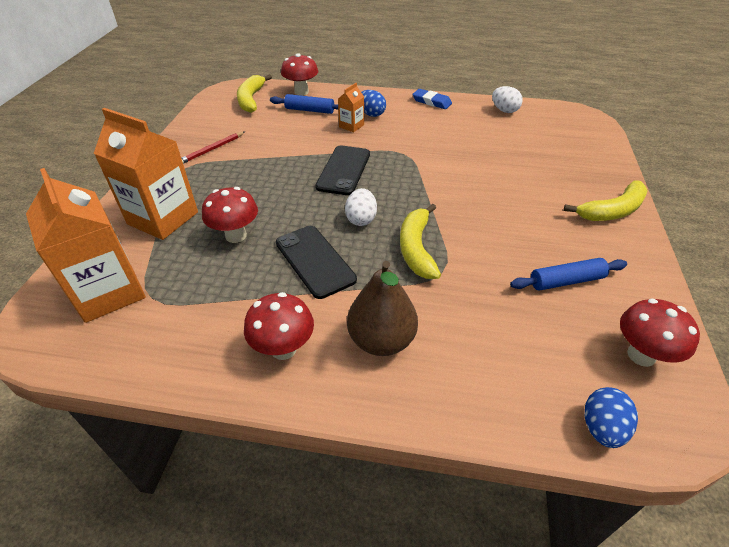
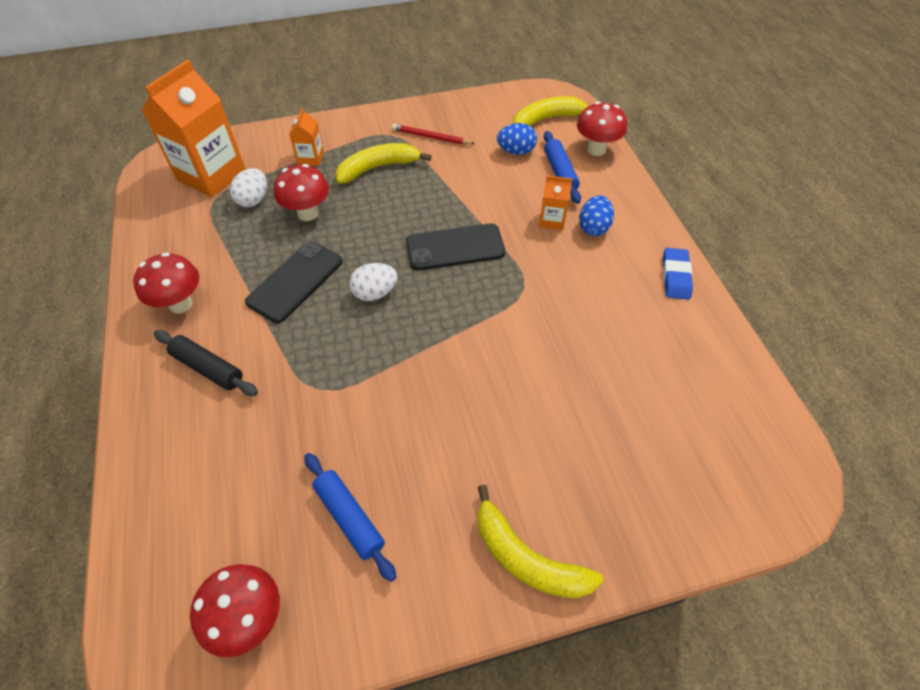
camera: 65 degrees right, 10 degrees up
orange carton [94,108,198,240] -> orange carton [289,108,324,166], size x0.47
brown pear [347,261,418,356] -> black rolling pin [154,330,258,396]
yellow banana [400,204,441,279] -> yellow banana moved to [335,143,432,184]
white egg [492,86,523,113] -> white egg moved to [230,168,267,207]
blue egg [585,387,638,448] -> blue egg moved to [497,123,537,155]

